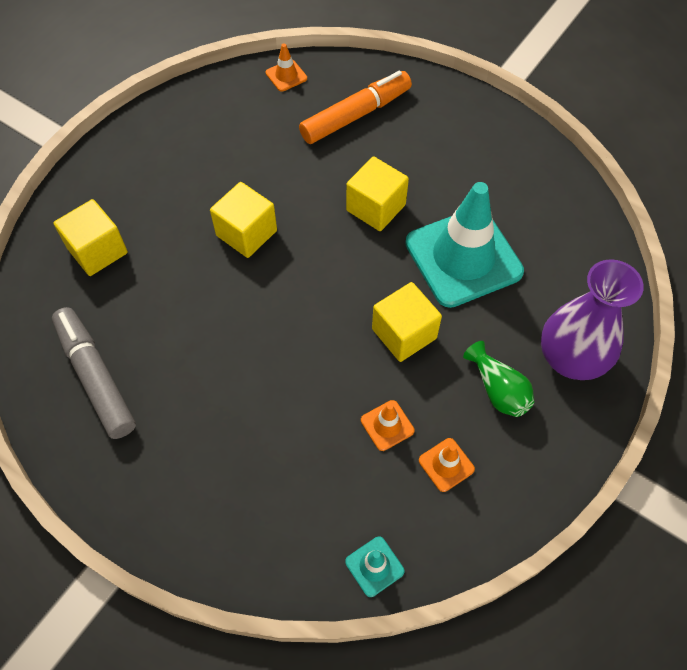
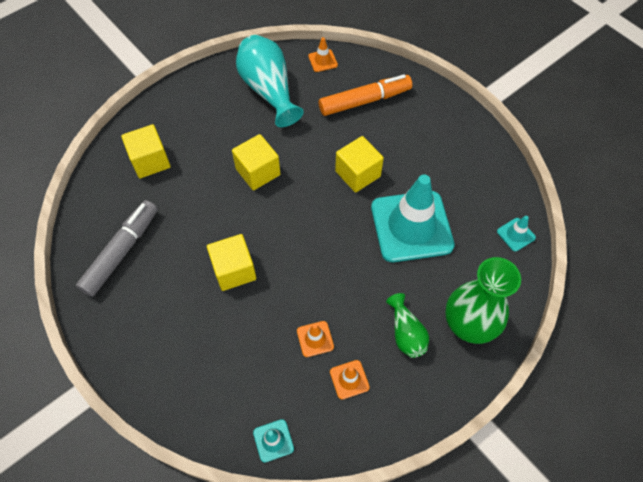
camera: 15 degrees right, 0 degrees up
grey marker [52,307,136,439] -> grey marker turned 45 degrees clockwise [76,200,158,297]
yellow cube [372,282,442,362] -> yellow cube moved to [207,234,256,291]
purple vase [541,259,644,380] -> green vase [445,257,521,344]
none -> turquoise vase [236,35,304,127]
none -> turquoise traffic cone [497,216,536,251]

